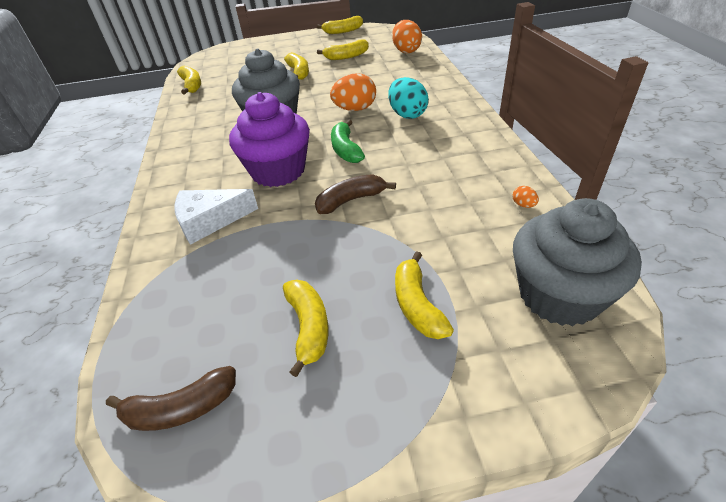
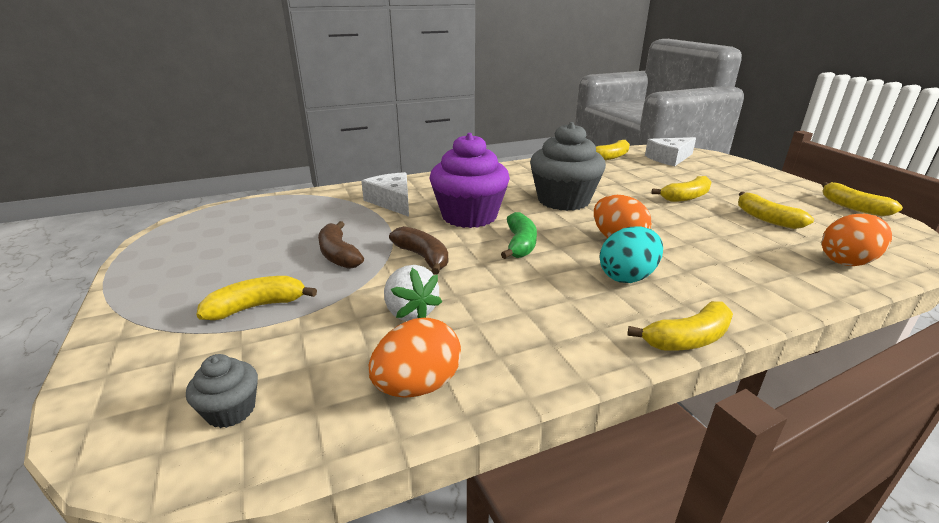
camera: 75 degrees right, 15 degrees down
brown banana [106,366,236,431] -> brown banana moved to [318,221,364,269]
yellow banana [283,280,329,377] -> yellow banana moved to [628,301,733,351]
green banana [331,119,365,163] -> green banana turned 120 degrees clockwise [501,212,537,259]
orange egg [513,186,539,208] -> orange egg [369,318,461,398], size x2.34
grey cupcake [513,198,642,326] -> grey cupcake [186,354,258,428], size x0.45
none -> white strawberry [384,265,442,321]
none -> white cheese [645,137,696,166]

